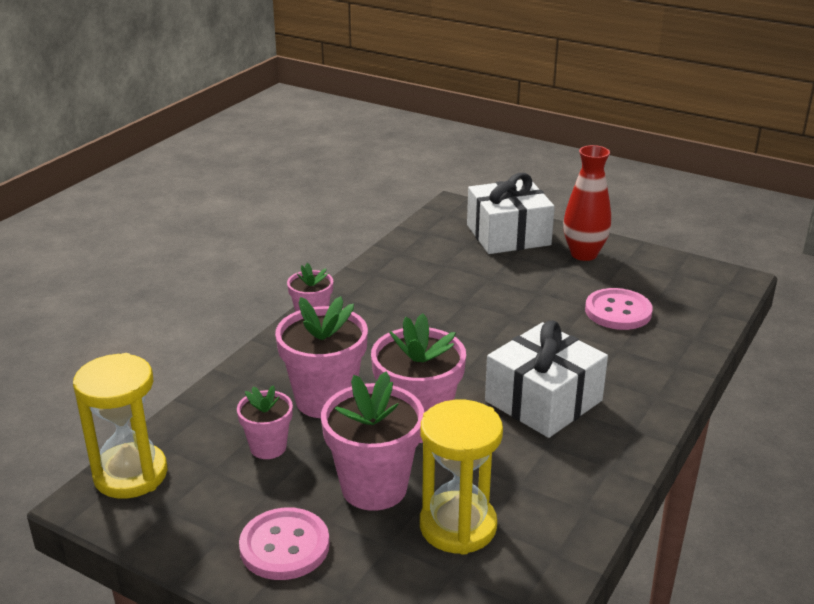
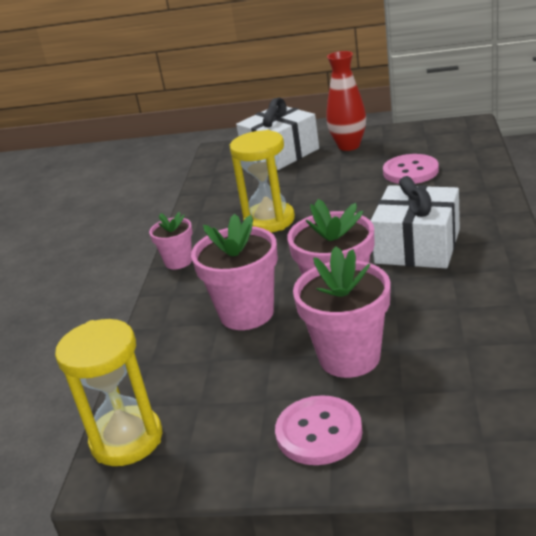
camera: 20 degrees left, 0 degrees up
pink flower pot [237,385,293,459] -> none
yellow hourglass [420,400,503,555] -> yellow hourglass moved to [230,130,295,233]

